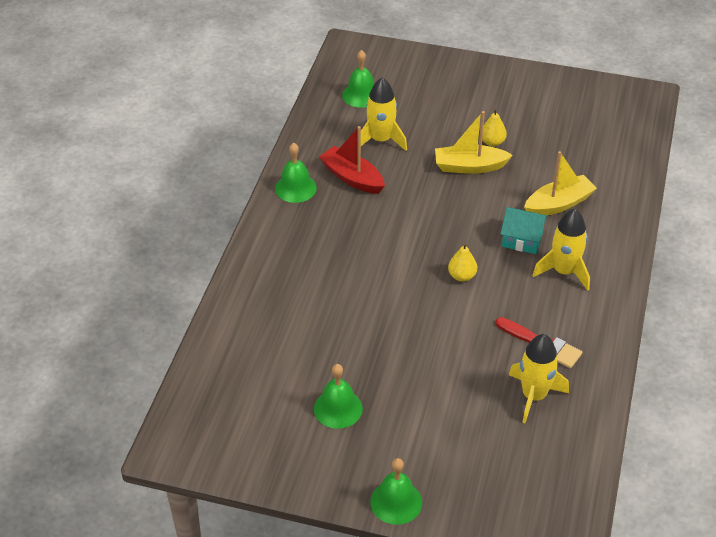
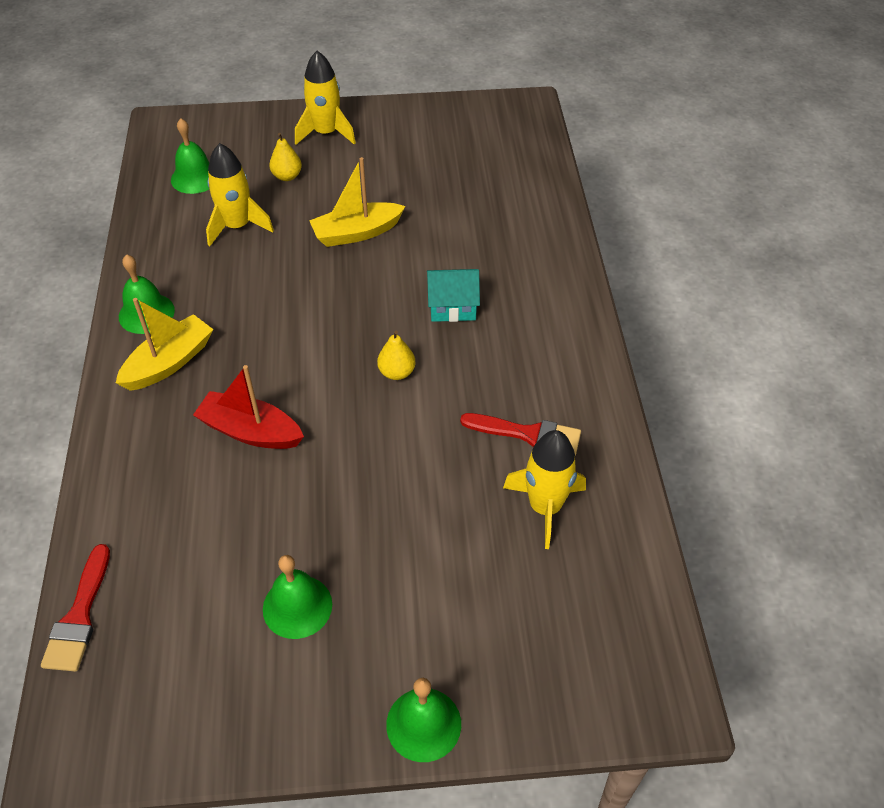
camera: 20 degrees left, 5 degrees up
red boat [319,126,385,194] -> red boat moved to [193,365,304,449]
yellow pear [482,109,507,147] -> yellow pear moved to [269,133,302,181]
yellow boat [524,151,597,215] -> yellow boat moved to [116,298,213,391]
yellow rocket [532,209,590,291] -> yellow rocket moved to [295,51,356,145]
none -> red brush [41,544,110,672]

